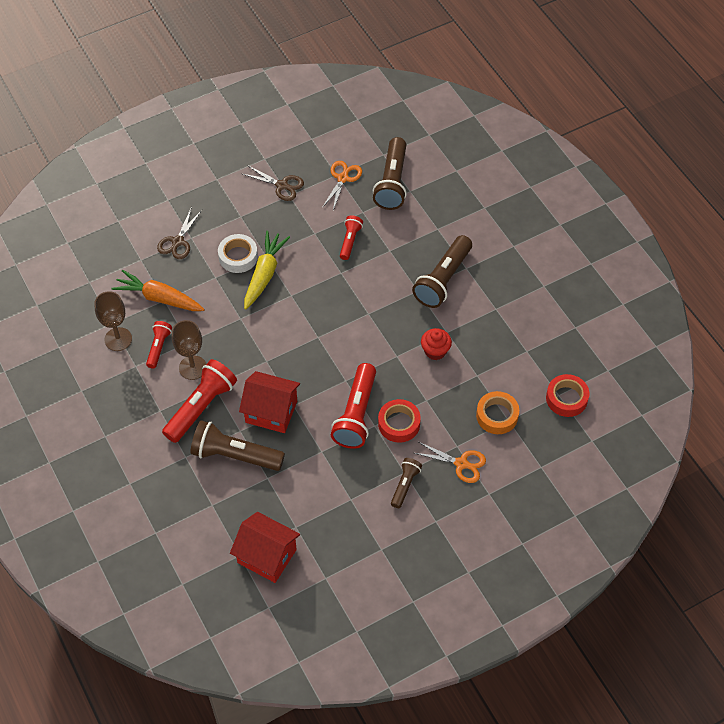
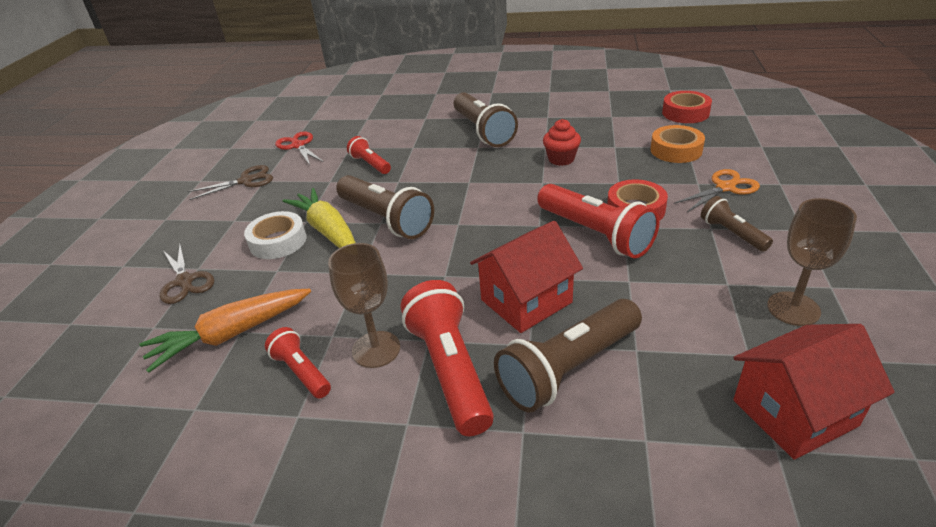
camera: 50 degrees left, 20 degrees down
brown goblet [94,291,132,351] -> brown goblet moved to [767,198,857,326]
orange scissors [322,161,362,211] -> red scissors [275,131,324,165]
brown flashlight [373,137,407,210] -> brown flashlight moved to [336,175,434,239]

